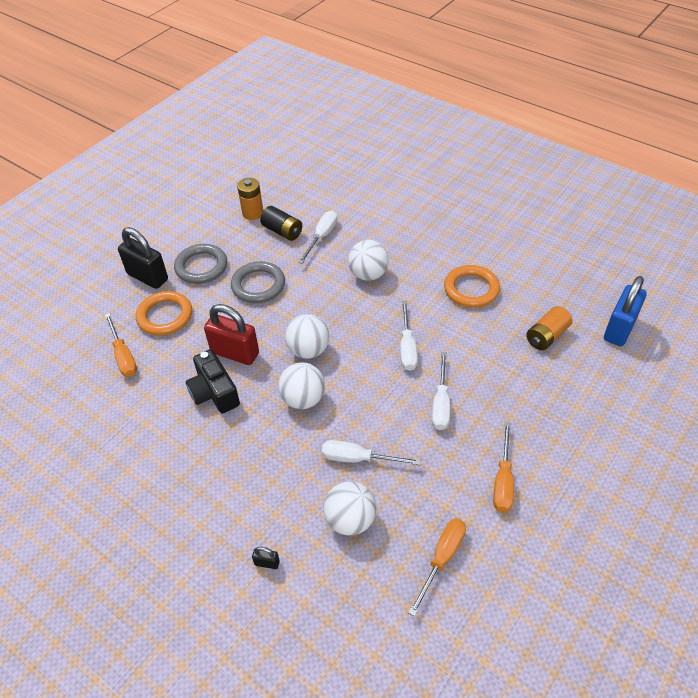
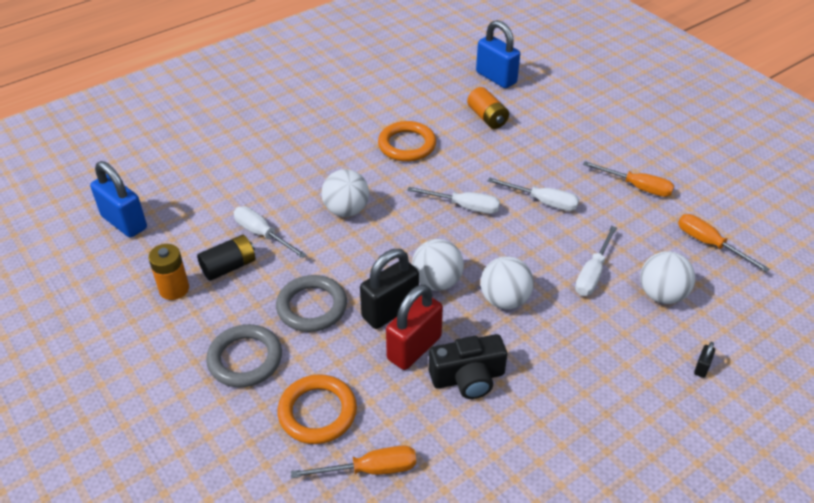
camera: 75 degrees left, 5 degrees down
black padlock [118,227,168,289] -> black padlock moved to [360,249,419,329]
none -> blue padlock [90,161,147,238]

